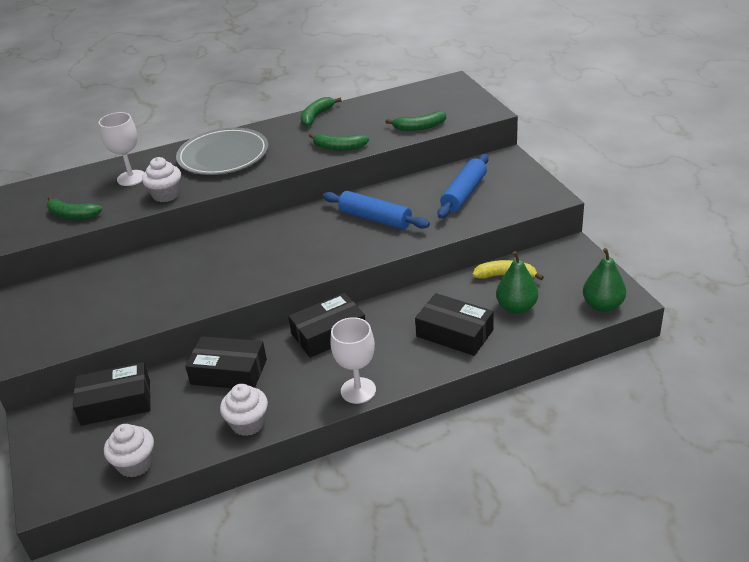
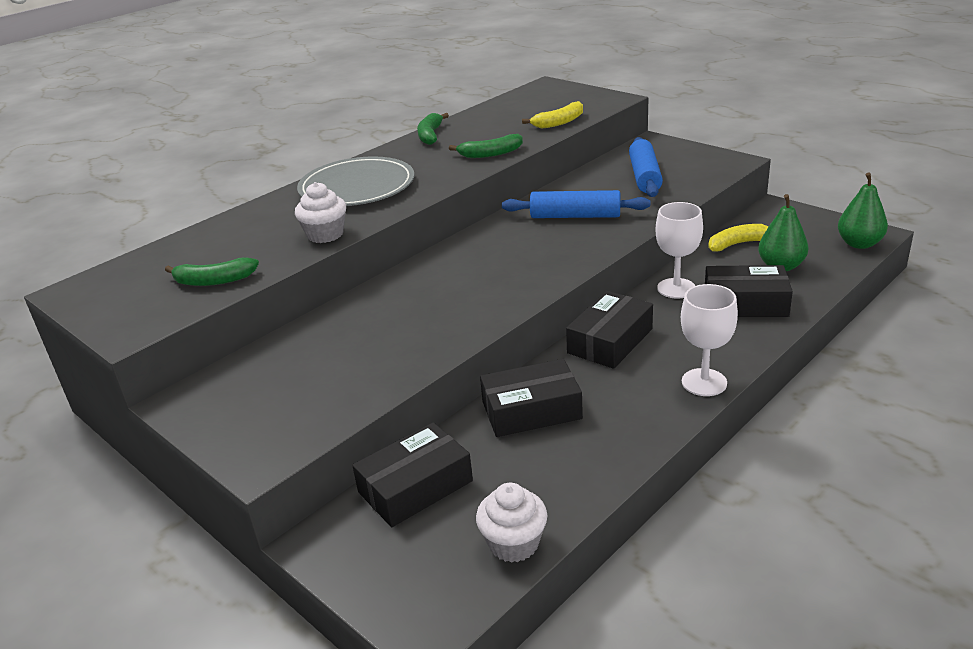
camera: 25 degrees left, 5 degrees down
white goblet [99,112,145,186] -> white goblet moved to [656,202,703,299]
white cupcake [220,384,268,436] -> none
green banana [385,111,446,131] -> yellow banana [522,101,583,129]

